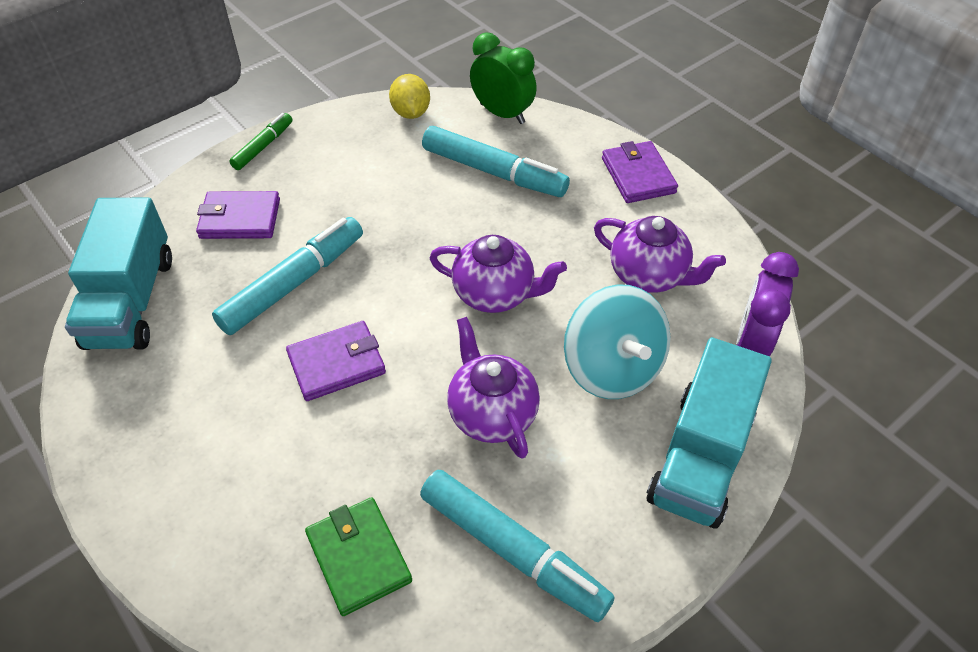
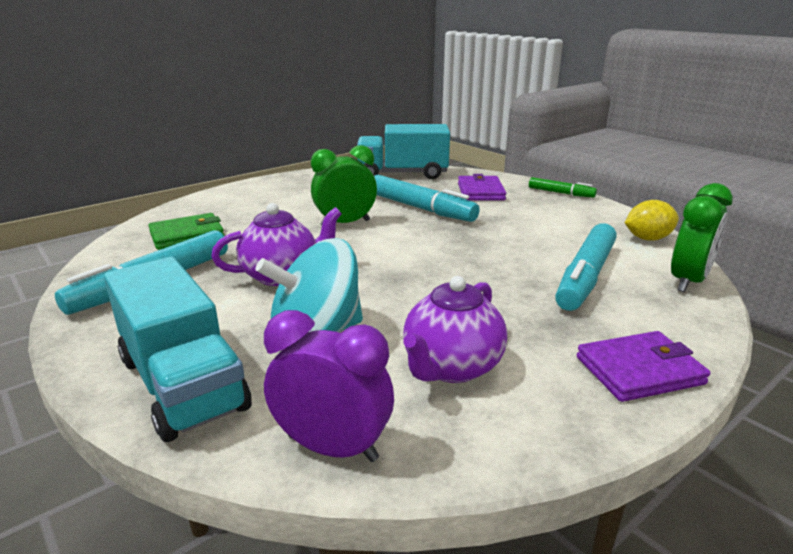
camera: 90 degrees right, 25 degrees down
purple wallet [286,321,386,401] -> green clock [311,145,377,225]
purple teapot [429,235,567,313] -> none
turquoise truck [647,337,772,529] -> turquoise truck turned 150 degrees counterclockwise [104,257,252,442]

